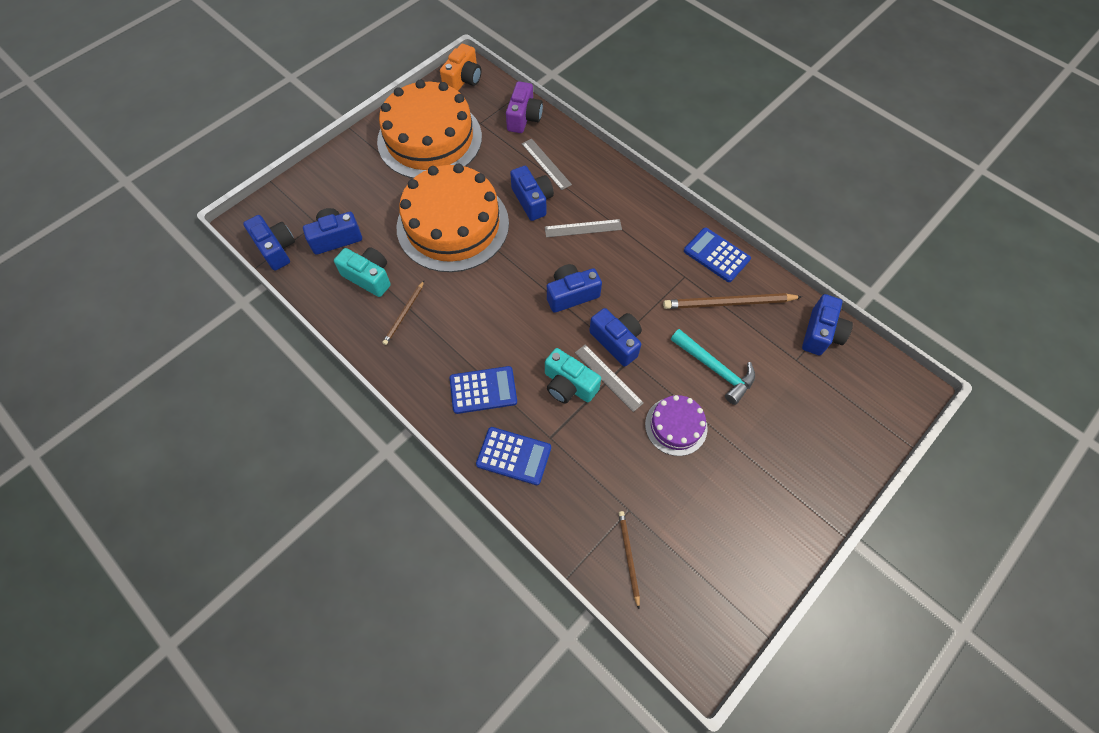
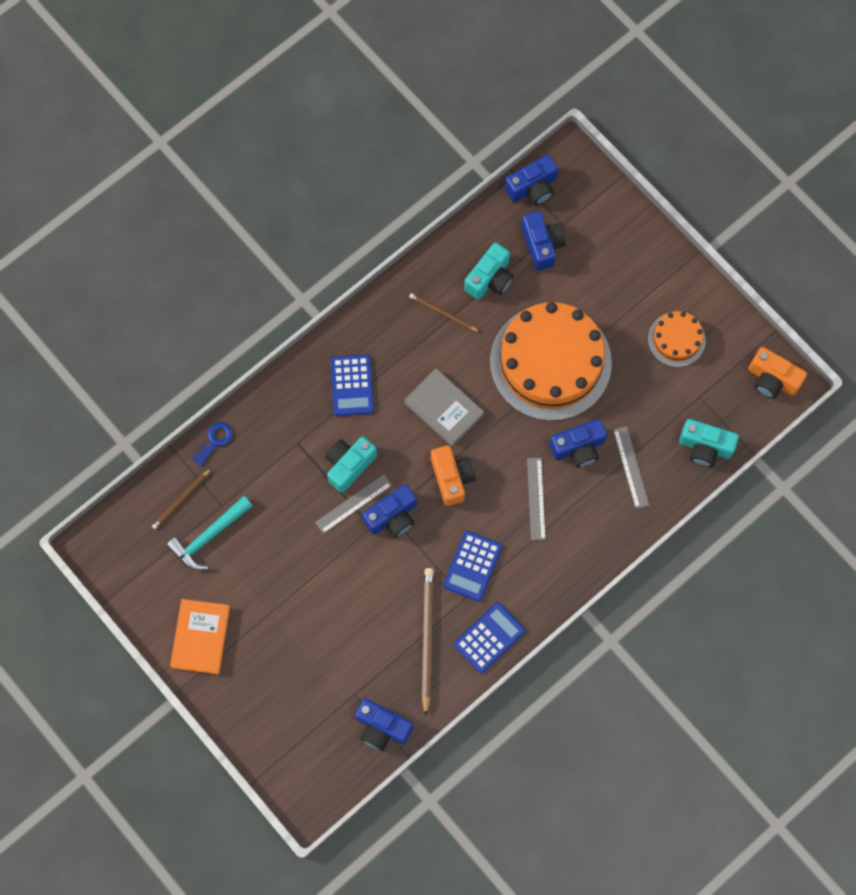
camera: 95 degrees right, 10 degrees up
orange cake [377,80,482,179] -> orange cake [648,311,706,367], size x0.48
blue calculator [476,427,551,485] -> blue calculator moved to [443,531,502,602]
purple camera [506,81,543,133] -> turquoise camera [679,419,739,467]
grey ruler [522,138,572,190] -> grey ruler turned 75 degrees counterclockwise [613,426,650,509]
blue camera [547,264,602,313] -> orange camera [431,445,476,506]
brown pencil [619,511,640,609] -> brown pencil turned 135 degrees clockwise [152,469,211,529]
purple cake [645,395,708,456] -> none
turquoise hammer [671,329,755,405] -> turquoise hammer moved to [166,496,253,571]
none -> orange book [170,599,230,674]
none -> blue key [192,422,233,466]
none -> grey book [404,368,484,447]

